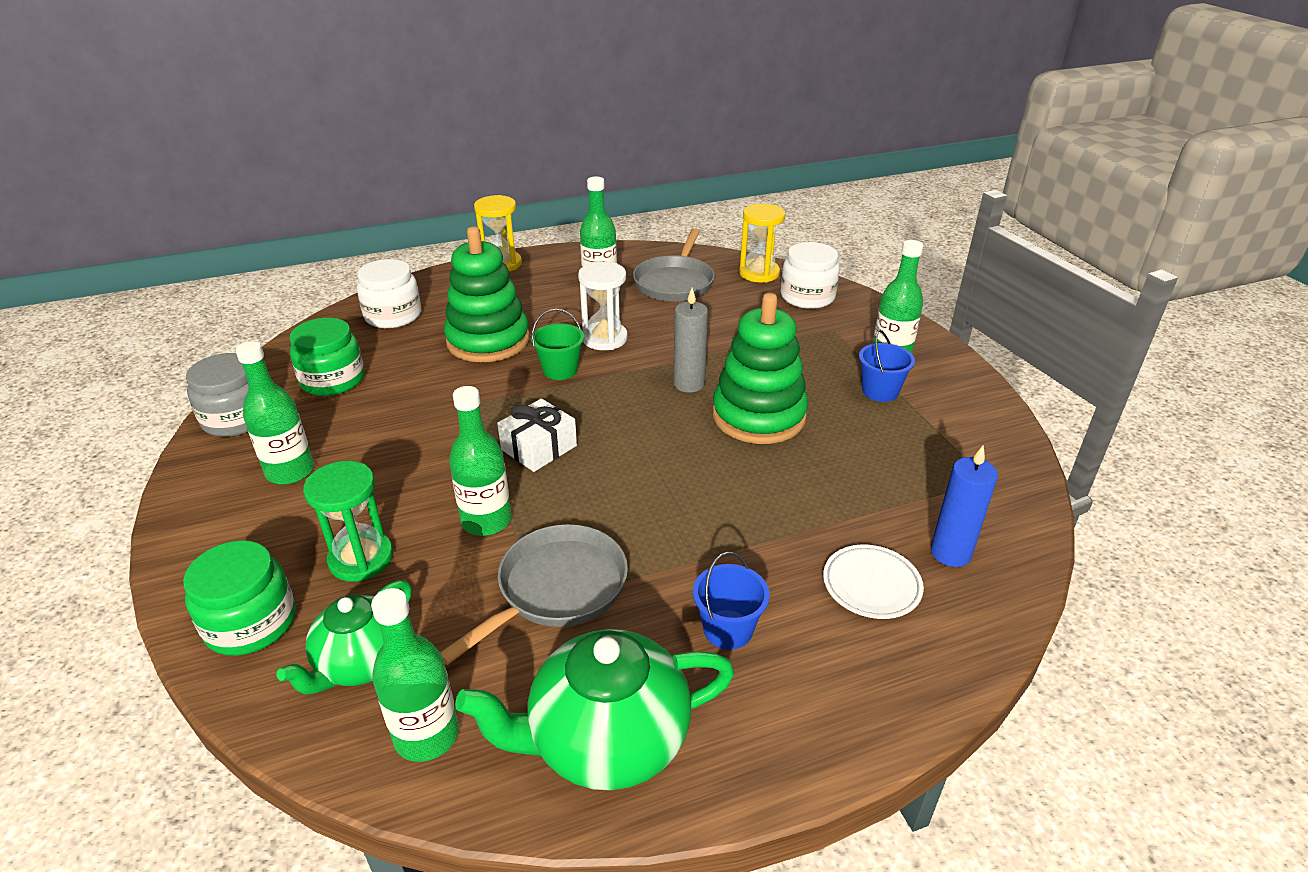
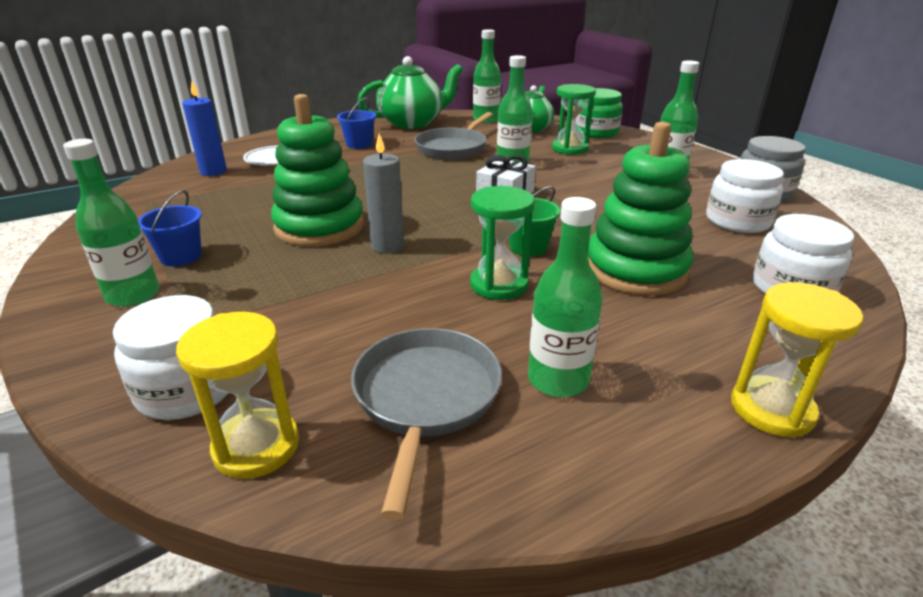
camera: 170 degrees right, 5 degrees down
green jar [290,318,365,396] -> white jar [706,159,784,233]
white hourglass [578,262,628,350] -> green hourglass [470,186,534,300]

